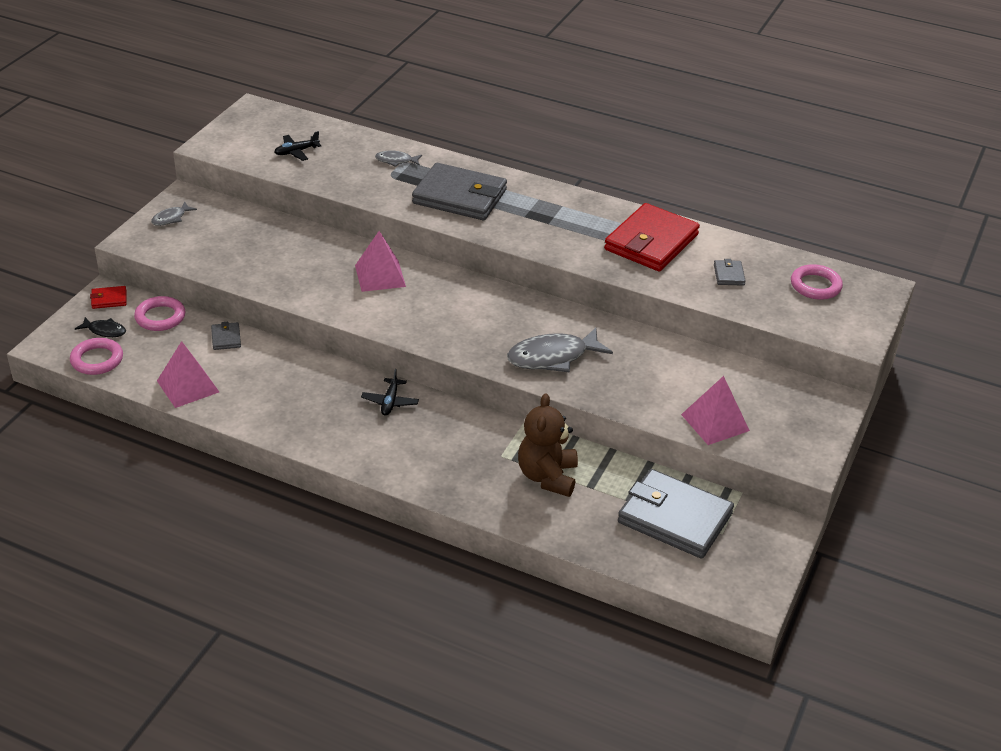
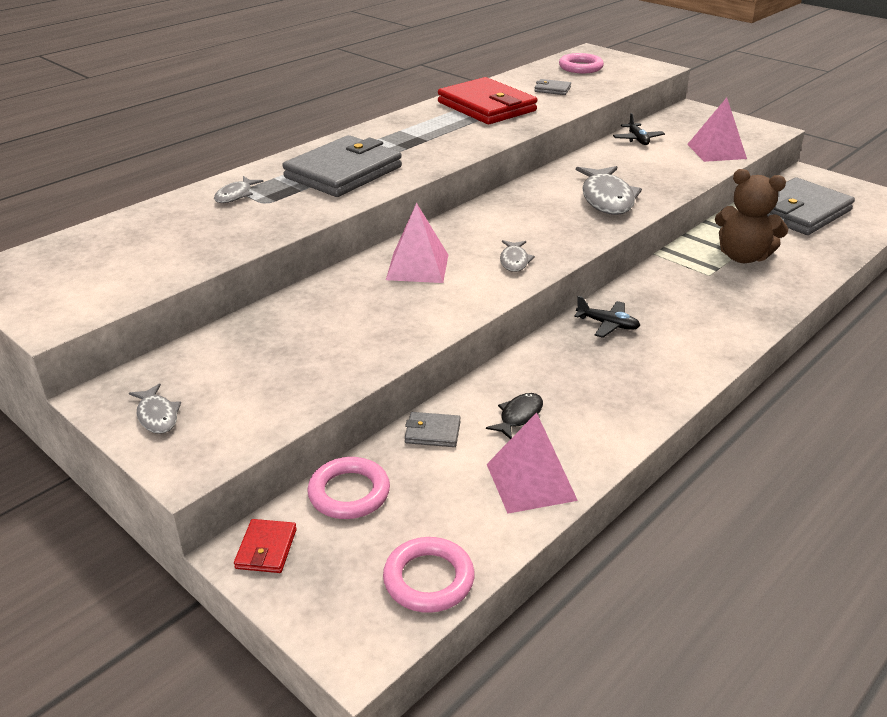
camera: 70 degrees left, 5 degrees down
black fish [75,317,126,337] -> black fish moved to [486,393,543,439]
black plane [275,131,321,161] -> black plane moved to [613,113,665,145]
none -> grey fish [500,240,535,272]

